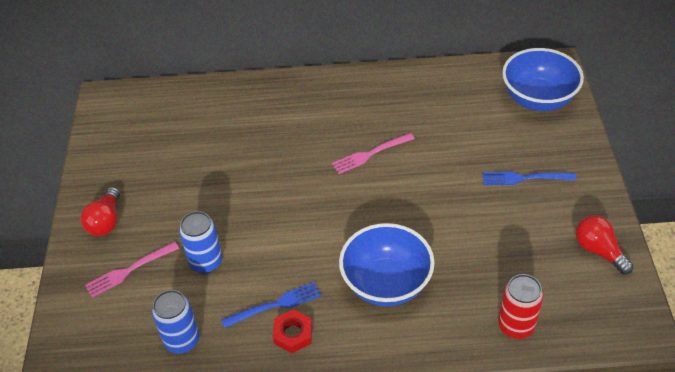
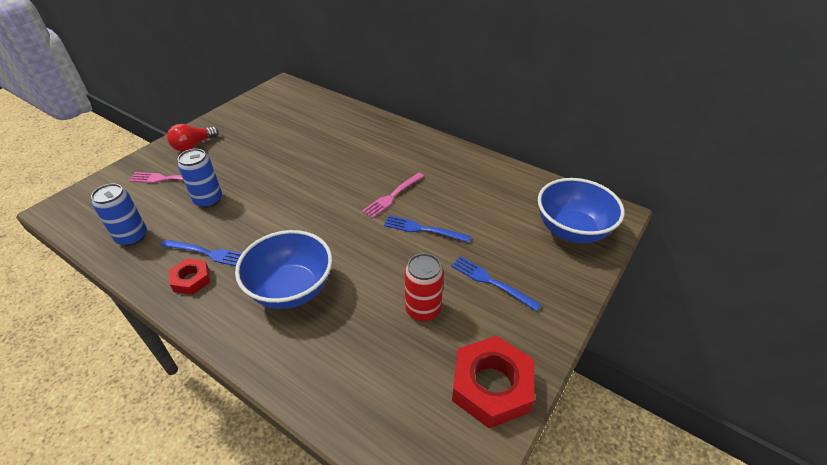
camera: 35 degrees right, 5 degrees down
pink fork [332,133,415,174] -> pink fork turned 60 degrees counterclockwise [362,172,424,218]
red can [498,274,544,339] -> red can moved to [405,253,444,321]
red light bulb [576,215,633,274] -> red nut [452,336,534,429]
none -> blue fork [384,215,471,243]

